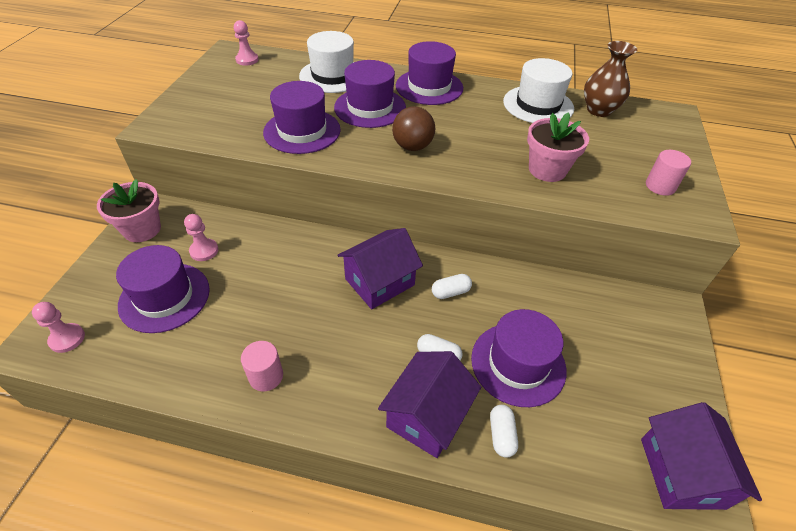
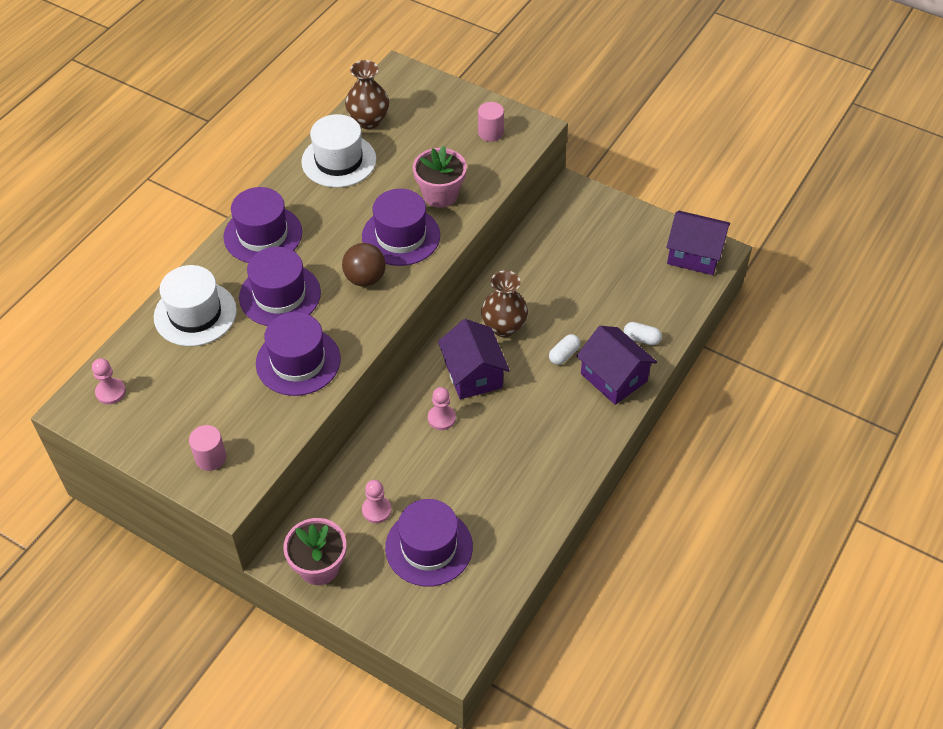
camera: 70 degrees left, 5 degrees up
pink pawn [32,302,85,353] -> pink pawn moved to [428,387,456,430]
pink cylinder [241,341,283,391] -> pink cylinder moved to [189,425,226,471]
white capsule [432,274,472,299] -> brown vase [481,270,528,337]
purple hat [471,309,567,407] -> purple hat moved to [362,189,440,266]

